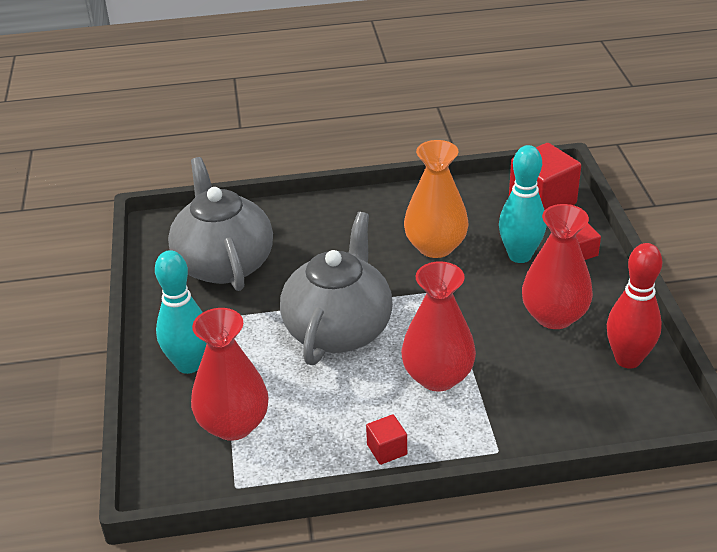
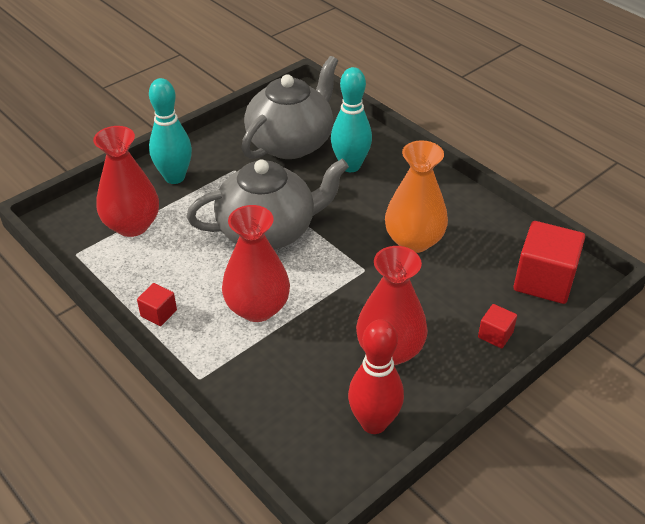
camera: 55 degrees right, 5 degrees up
turquoise bowling pin [499,145,547,263] -> turquoise bowling pin moved to [331,67,372,172]

